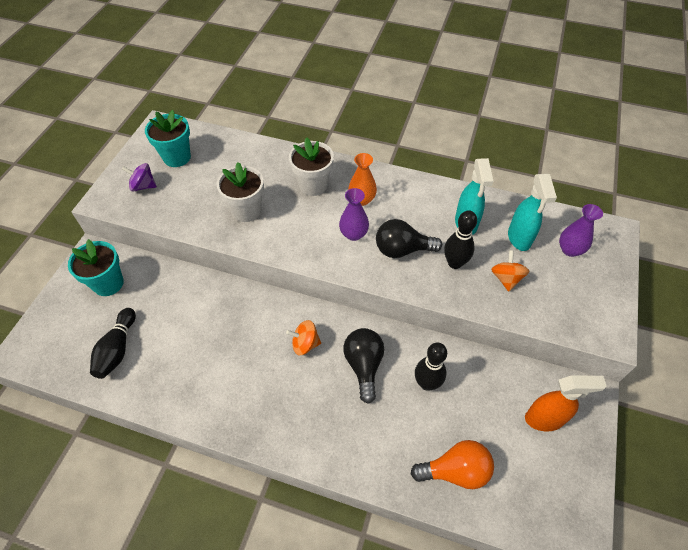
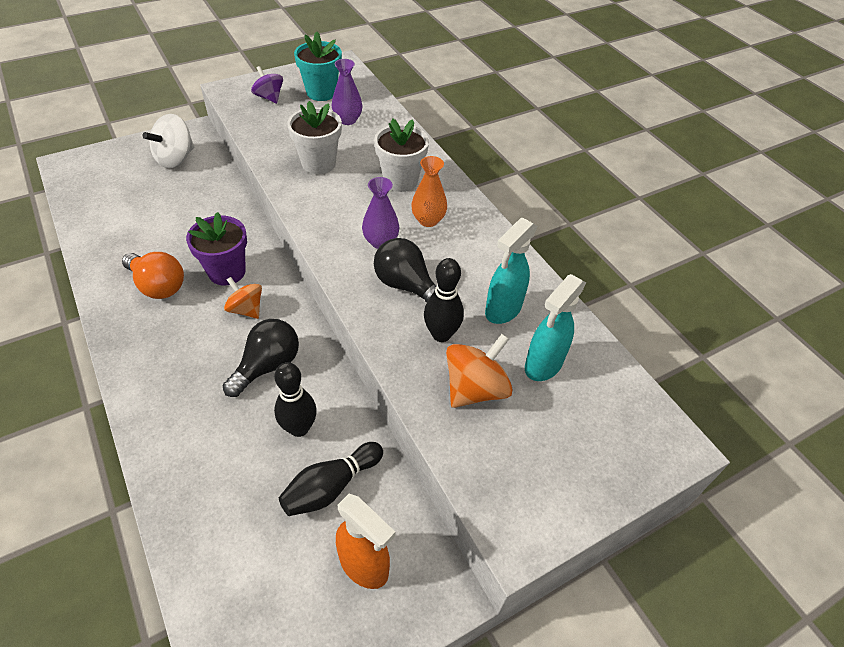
camera: 40 degrees right, 5 degrees down
turquoise flower pot [68,239,124,296] -> white spinning top [143,114,195,168]
black bowling pin [90,308,136,379] -> black bowling pin moved to [279,442,383,516]
orange light bulb [411,440,494,489] -> orange light bulb moved to [122,252,184,299]
orange spinning top [491,250,529,292] -> orange spinning top [446,334,513,408], size x1.50
purple vase [559,204,603,257] -> purple vase moved to [332,59,363,125]
none -> purple flower pot [186,212,247,286]

